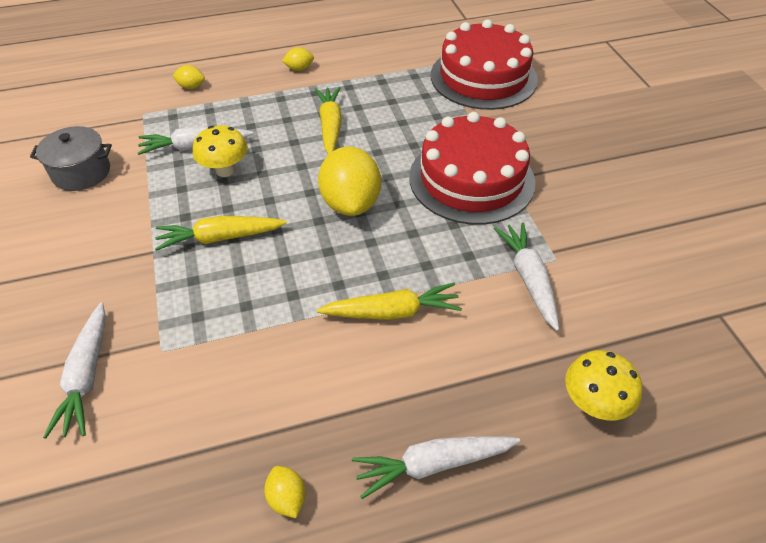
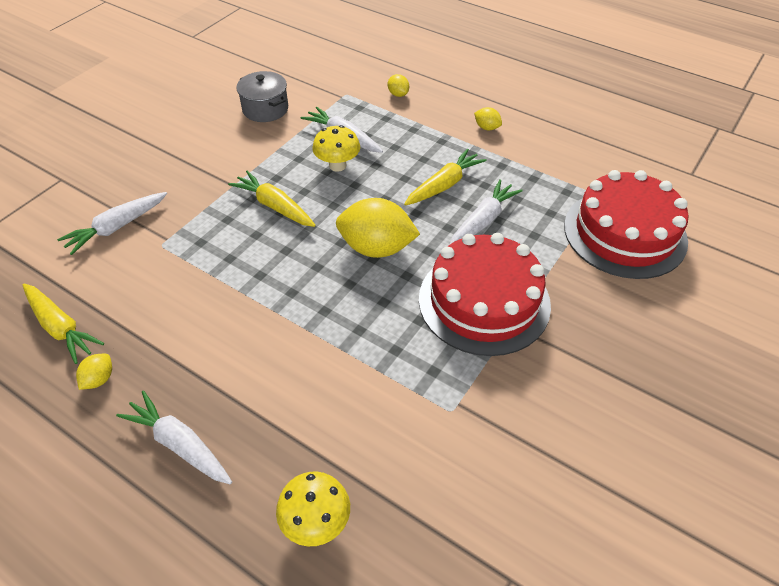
camera: 50 degrees right, 0 degrees up
yellow carrot [317,283,462,320] -> yellow carrot moved to [23,284,104,364]
yellow lemon [318,147,381,216] -> yellow lemon turned 60 degrees clockwise [336,198,420,258]
white carrot [494,222,559,331] -> white carrot moved to [450,179,523,244]

